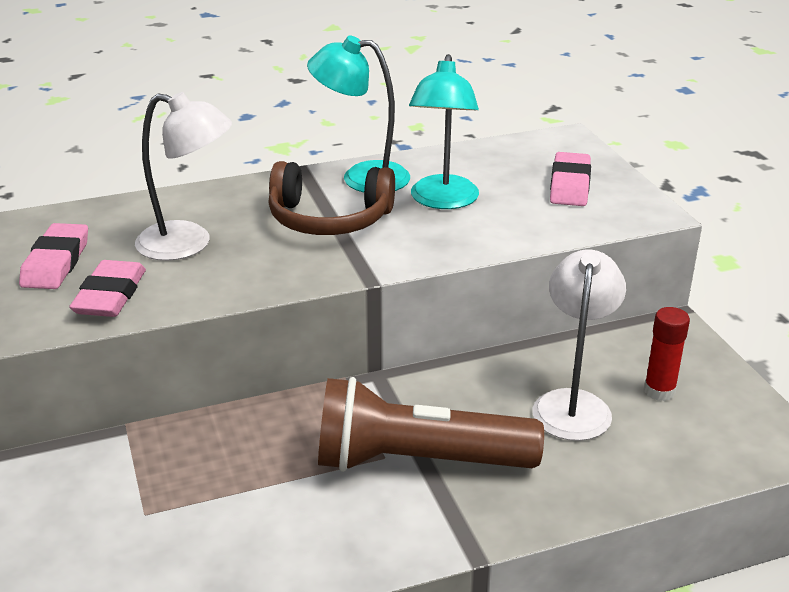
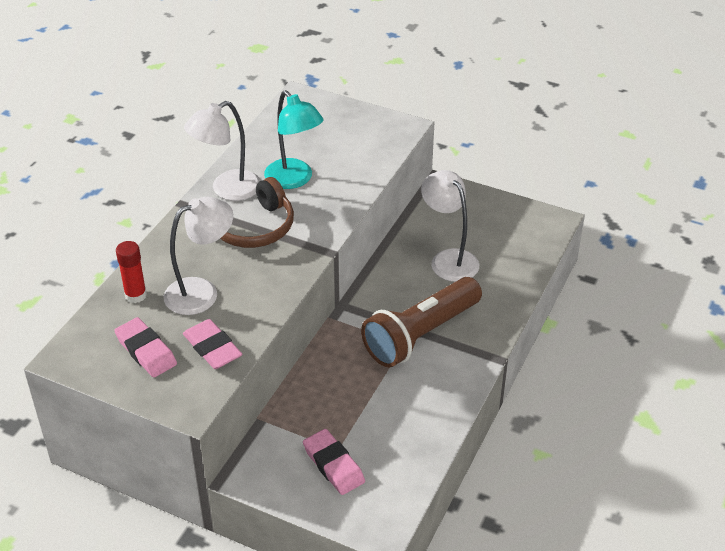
camera: 45 degrees left, 10 degrees up
turquoise lamp [307,36,410,192] -> white lamp [184,101,261,201]
pink eraser [550,152,591,206] -> pink eraser moved to [303,429,365,495]
red glue stick [644,307,690,401] -> red glue stick moved to [116,241,147,303]

